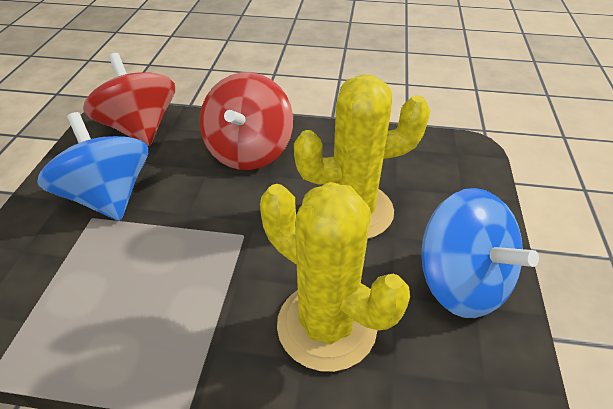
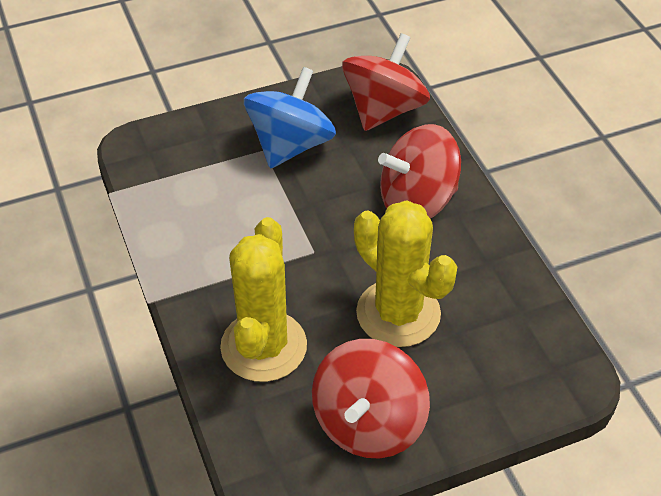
camera: 60 degrees right, 5 degrees up
blue spinning top [421,188,539,318] -> red spinning top [312,339,430,459]

